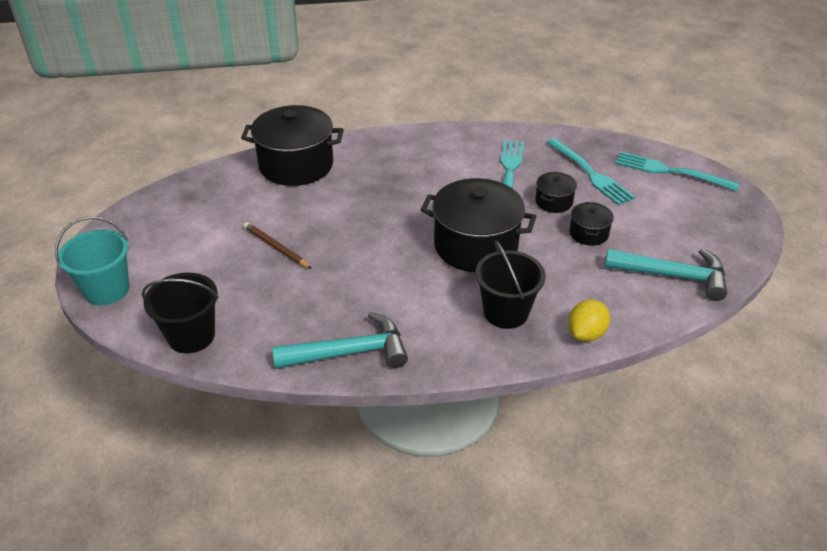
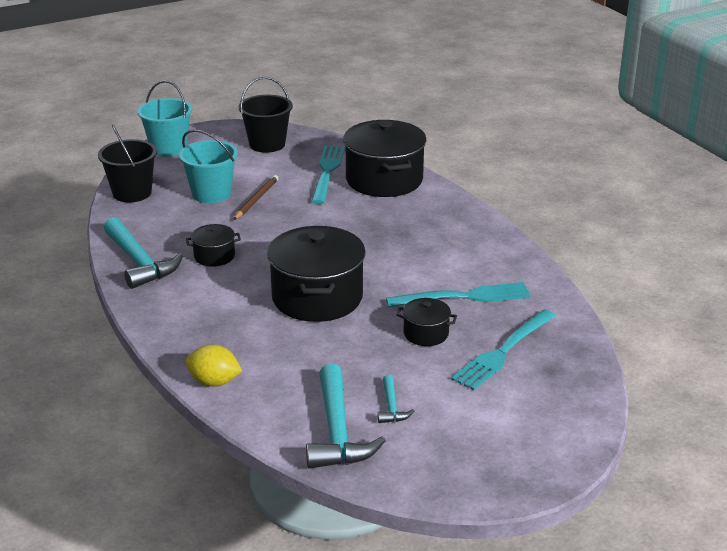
camera: 70 degrees right, 10 degrees down
black bucket [475,240,546,329] -> black bucket moved to [238,77,293,153]
black pot [569,202,614,246] -> black pot moved to [186,224,241,267]
turquoise fork [615,152,739,191] -> turquoise fork moved to [311,146,345,204]
none -> turquoise bucket [179,129,238,203]
none -> turquoise hammer [378,375,414,423]

